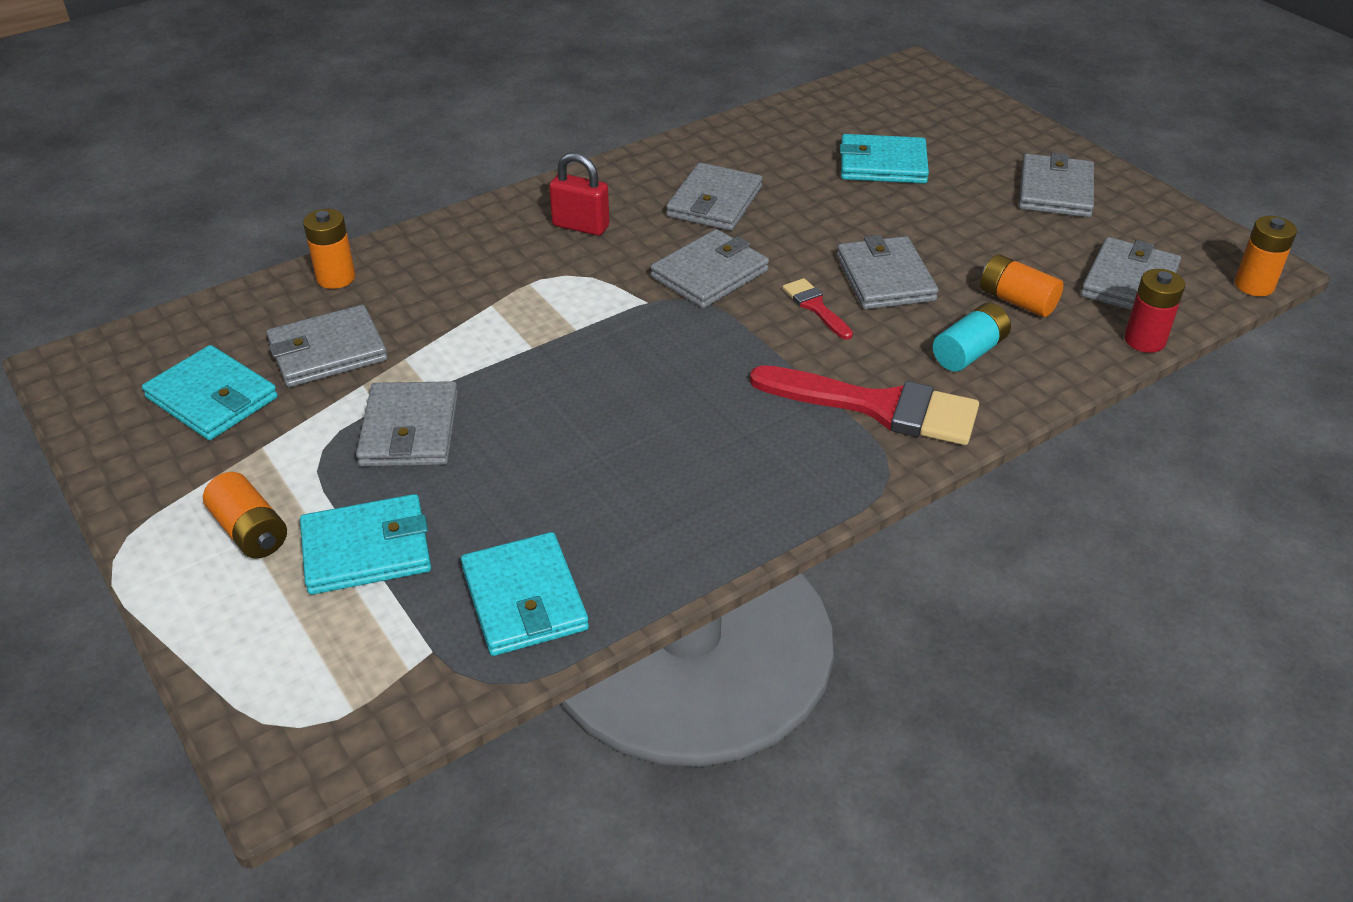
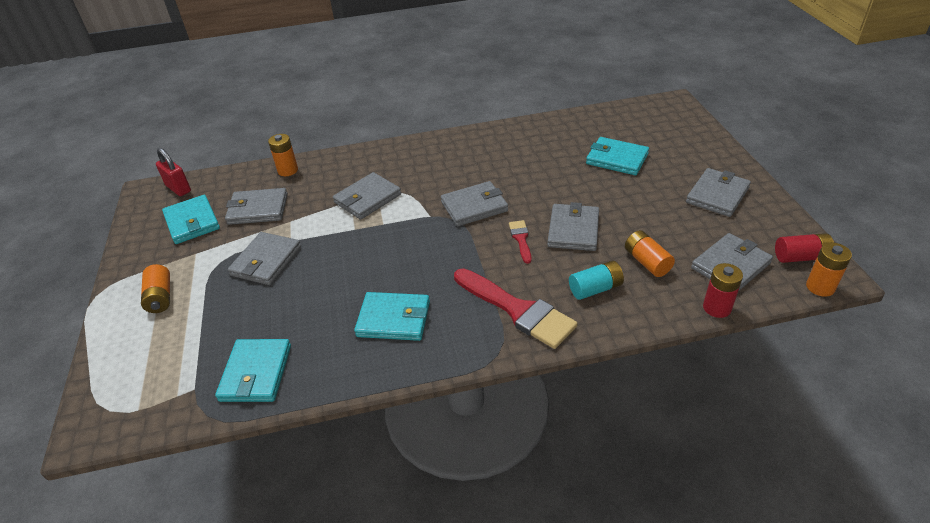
camera: 25 degrees right, 0 degrees up
turquoise wallet [300,494,431,595] -> turquoise wallet moved to [354,292,430,341]
red padlock [549,152,609,236] -> red padlock moved to [156,148,191,196]
grey wallet [666,162,762,231] -> grey wallet moved to [333,172,401,220]
none -> red battery [775,233,834,263]

